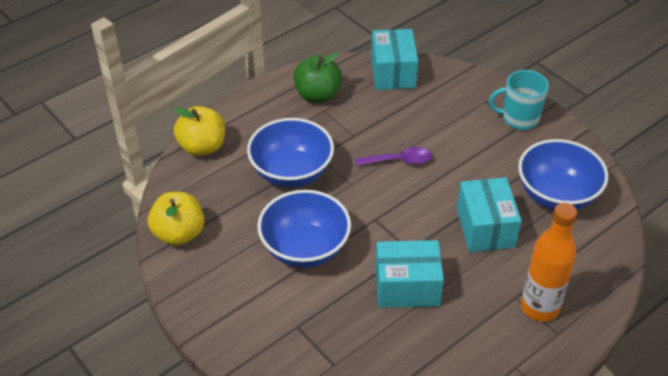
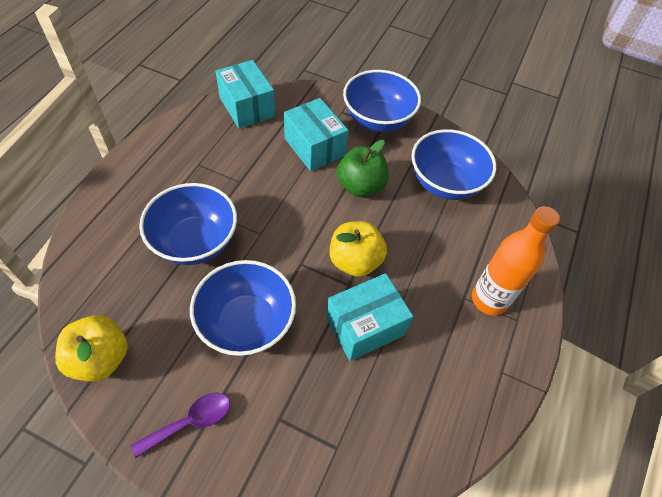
camera: 30 degrees left, 10 degrees up
yellow apple [173,106,225,156] -> yellow apple moved to [329,221,387,277]
green apple [293,53,342,103] -> green apple moved to [337,140,389,197]
purple spoon [355,147,432,166] -> purple spoon moved to [131,393,230,458]
turquoise box [457,177,522,252] -> turquoise box moved to [284,98,348,171]
turquoise mug [489,70,549,130] -> blue bowl [343,70,421,132]

